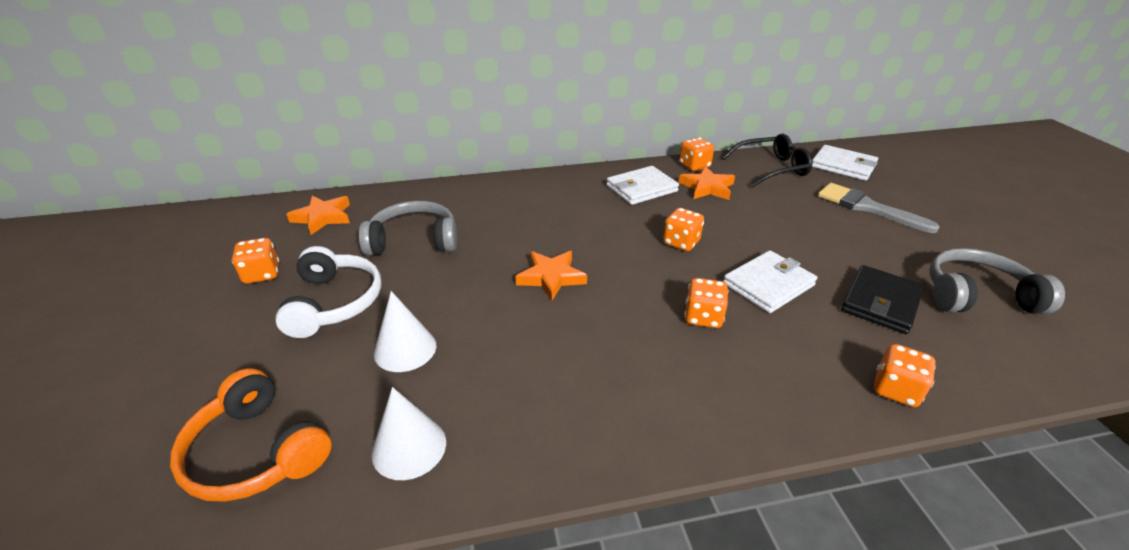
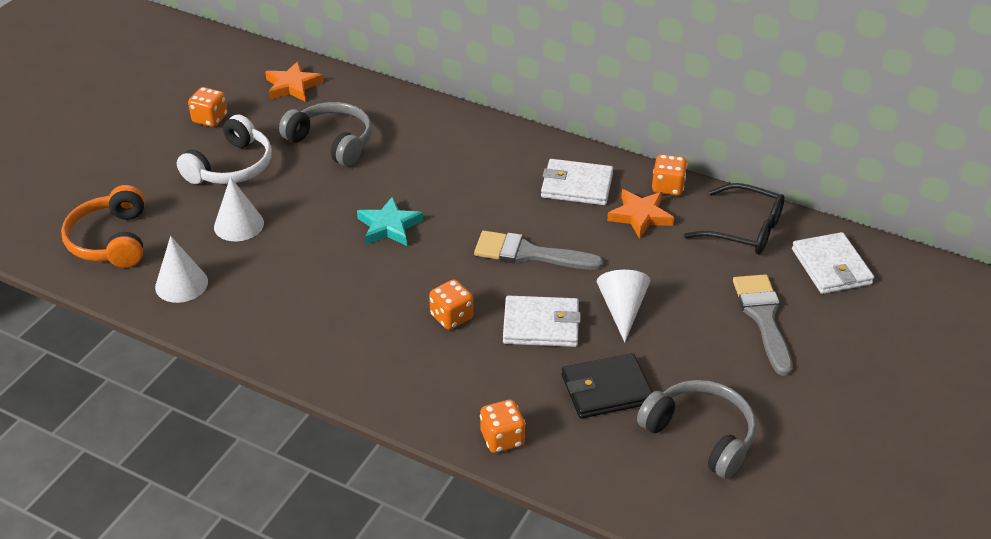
camera: 40 degrees right, 5 degrees up
orange star [515,251,587,301] -> turquoise star [357,197,423,246]
orange dice [663,208,704,251] -> grey brush [474,231,603,270]
none -> white cone [597,270,650,342]

